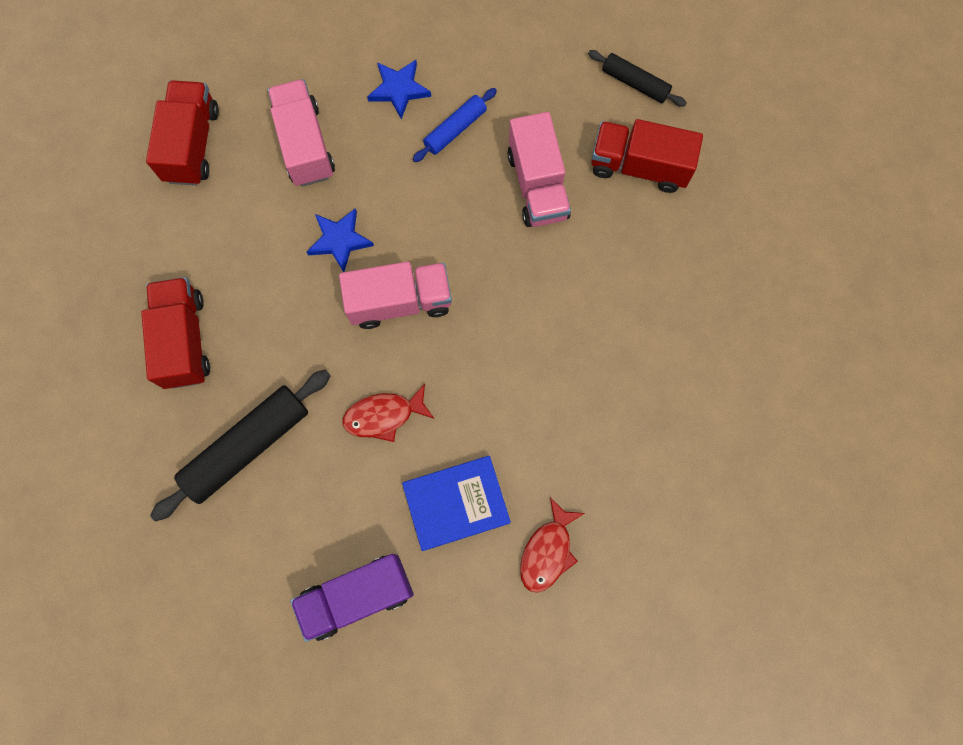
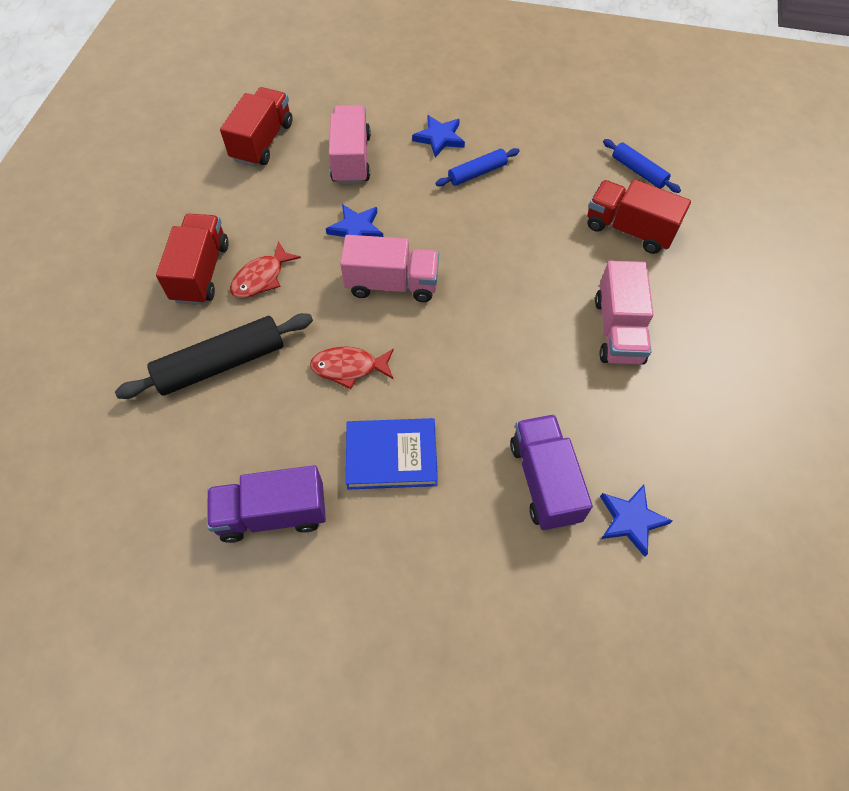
camera: 15 degrees right, 15 degrees down
pink truck [507,112,571,227] -> pink truck moved to [595,260,654,365]
red fish [520,497,585,593] -> red fish moved to [230,241,301,298]
black rolling pin [588,50,687,107] -> blue rolling pin [603,139,681,193]
none -> purple truck [510,414,593,530]
none -> blue star [600,485,672,557]

